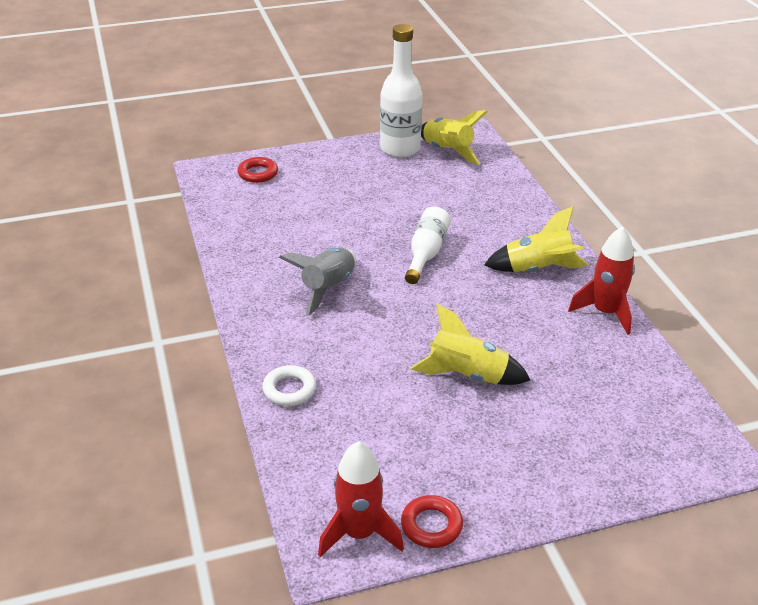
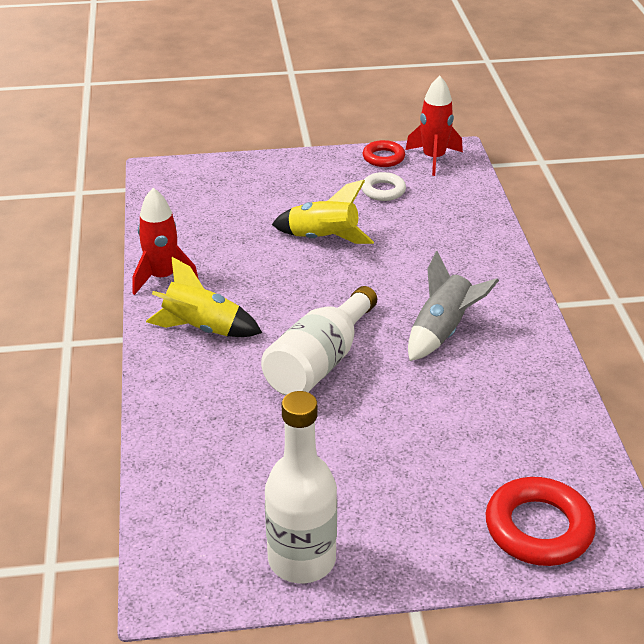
camera: 170 degrees left, 0 degrees up
red ring [238,157,278,183] -> red ring [486,477,596,566], size x1.70
white ring [262,365,316,406] -> white ring moved to [362,172,406,201]
white bottle [405,207,451,284] -> white bottle [261,286,377,396], size x1.60
yellow rocket [421,110,488,165] -> none

